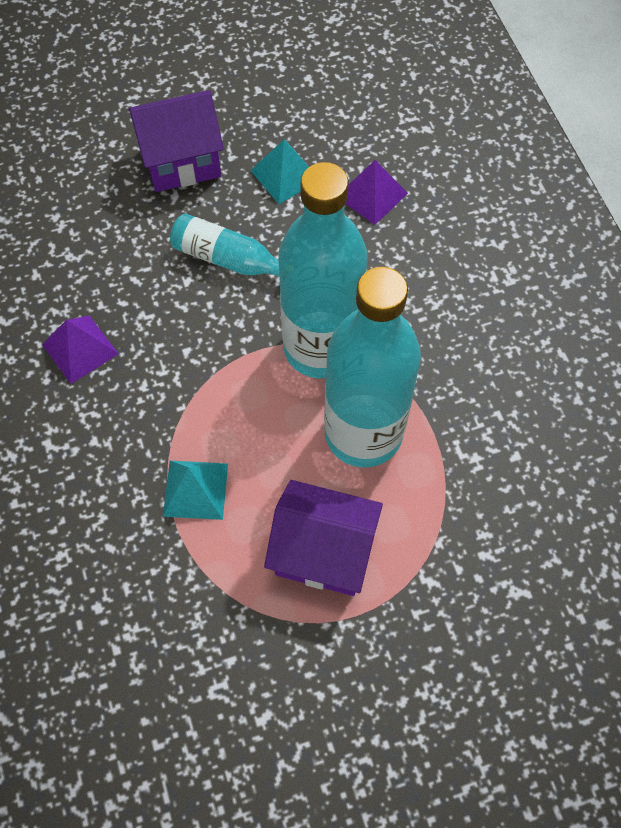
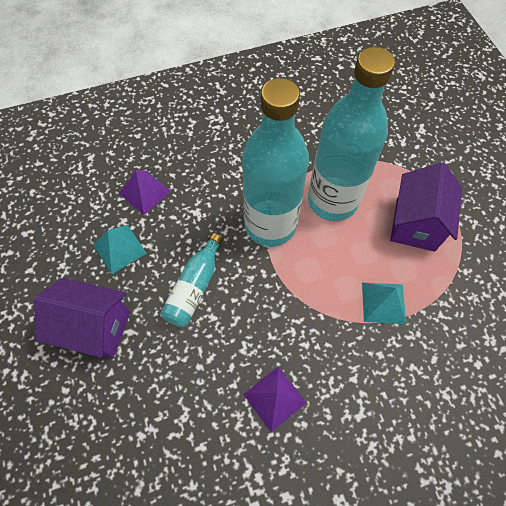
camera: 90 degrees left, 0 degrees up
purple house [129,90,224,192] -> purple house turned 60 degrees counterclockwise [34,278,130,358]

